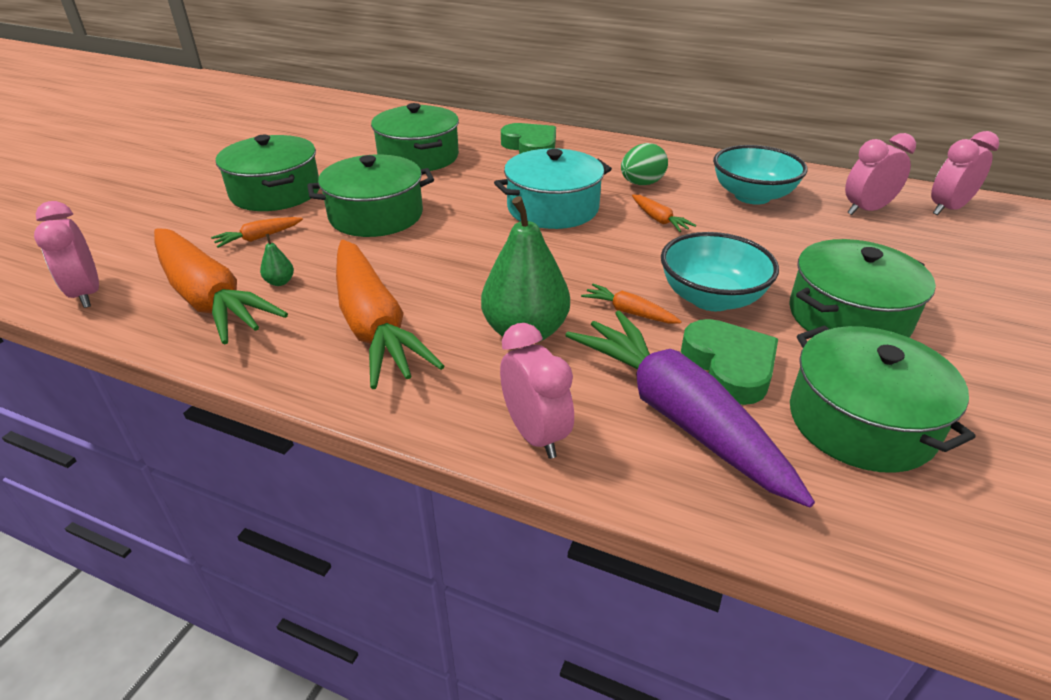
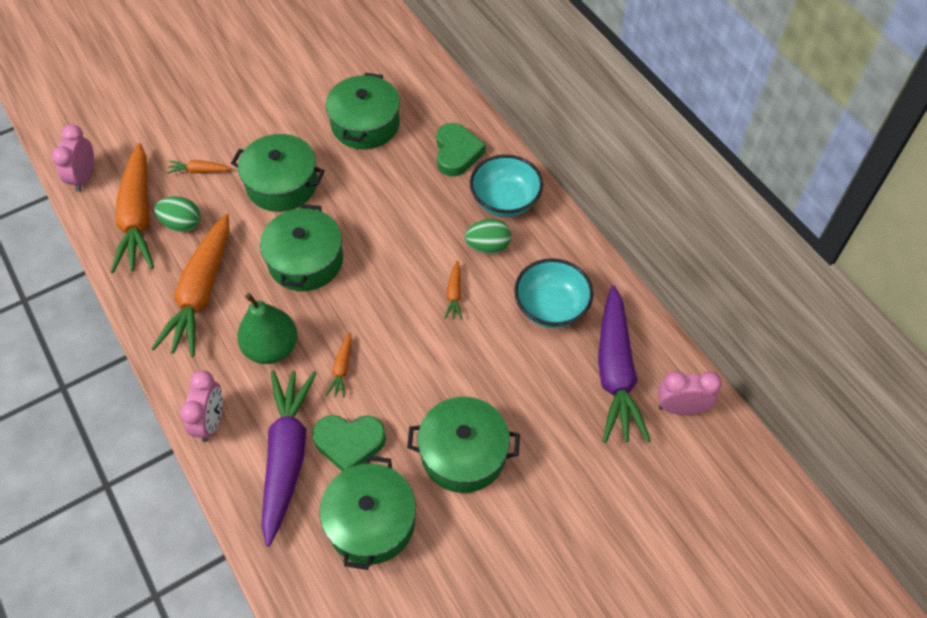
camera: 35 degrees right, 20 degrees up
green pot [216,135,319,211] -> green pot moved to [260,204,343,291]
green pear [260,234,294,286] -> green egg [154,196,200,232]
turquoise pot [494,148,612,229] -> none
orange carrot [581,284,682,324] -> orange carrot turned 150 degrees counterclockwise [326,333,352,397]
turquoise bowl [661,232,779,311] -> turquoise bowl moved to [470,155,543,217]
green heart [681,319,778,405] -> green heart turned 75 degrees clockwise [312,415,386,472]
pink clock [845,133,916,215] -> purple carrot [598,285,651,443]

